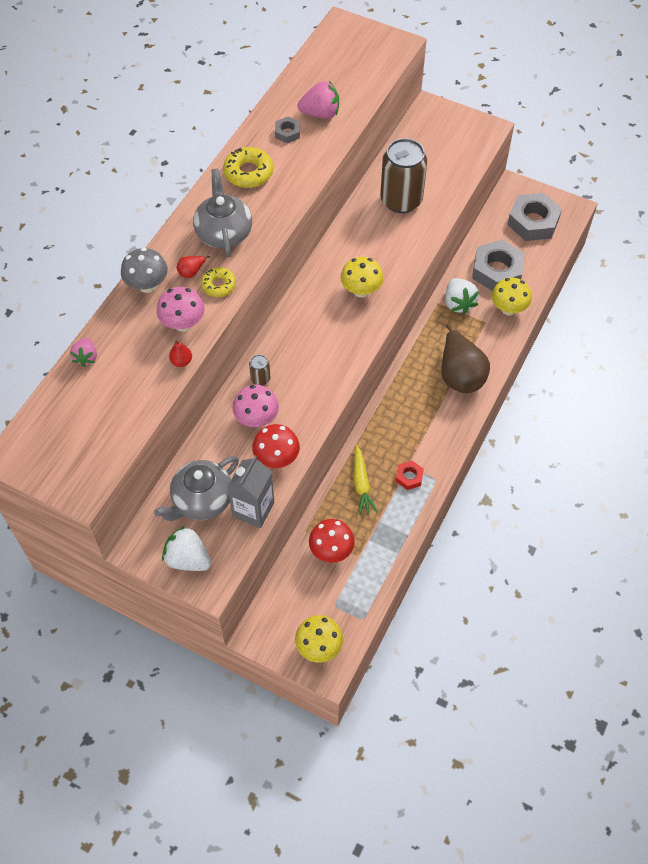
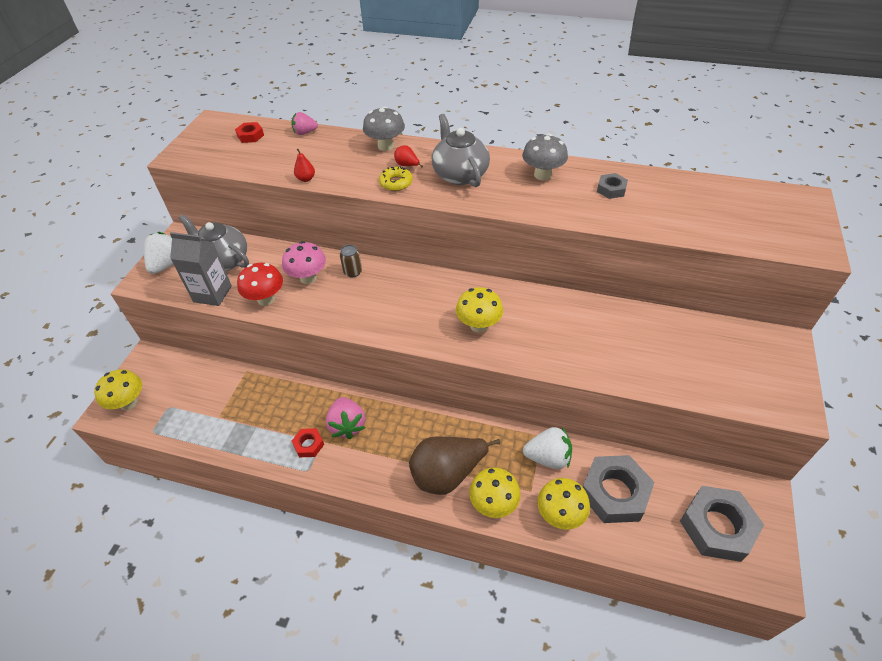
camera: 80 degrees right, 10 degrees down
pink mushroom [157,287,205,332] -> none
grey teapot [193,169,252,258] -> grey teapot turned 90 degrees counterclockwise [432,114,490,187]
yellow donut [223,147,273,188] -> grey mushroom [522,134,568,180]
pink strawberry [298,81,339,118] -> pink strawberry moved to [326,397,365,439]
red mushroom [309,519,355,563] -> none
yellow carrot [354,445,377,515] -> none
brown can [380,138,427,213] -> none
white strawberry [445,278,479,314] -> white strawberry turned 150 degrees counterclockwise [523,427,572,469]
none -> red nut [235,122,264,143]
none -> yellow mushroom [469,467,521,518]

